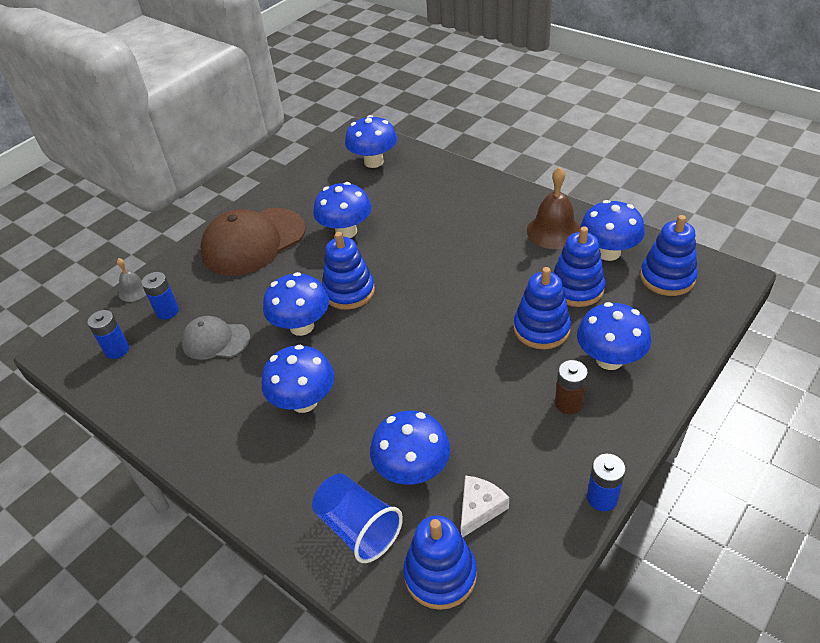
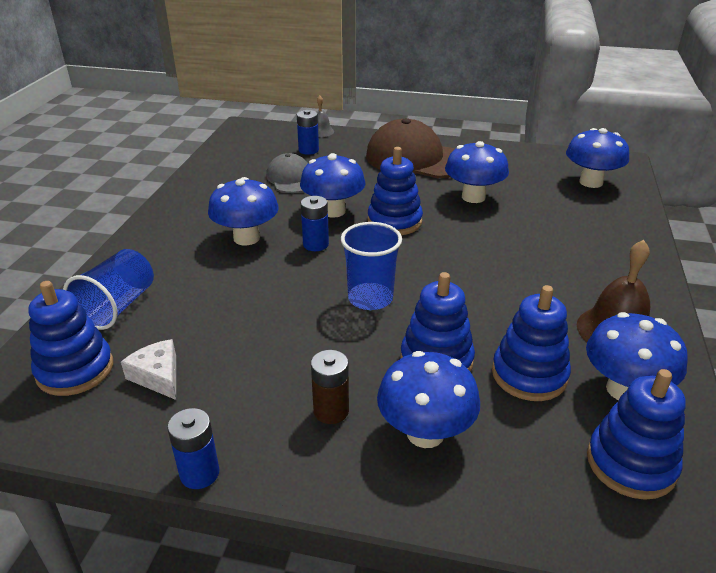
camera: 60 degrees right, 10 degrees down
blue battery [88,310,129,359] -> blue battery moved to [301,196,329,251]
blue mushroom [370,411,450,485] -> none
white cheese [461,475,509,537] -> white cheese turned 135 degrees counterclockwise [121,339,176,400]
none -> blue cup [341,222,402,310]

